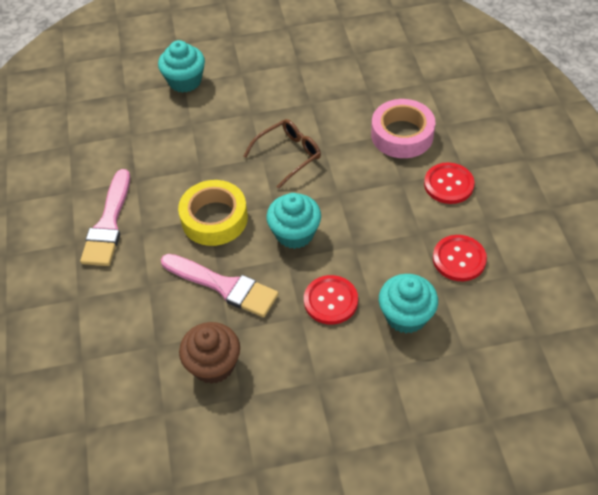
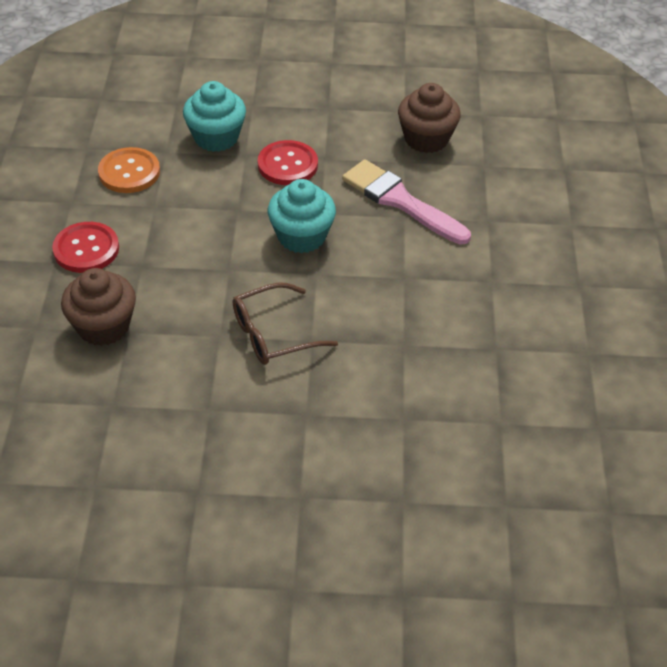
camera: 170 degrees left, 5 degrees down
pink brush [80,169,130,266] -> none
turquoise cupcake [158,40,205,93] -> none
yellow tape [178,180,248,246] -> none
pink tape [371,99,436,158] -> brown cupcake [61,268,136,346]
red button [433,235,487,281] -> orange button [98,147,160,193]

